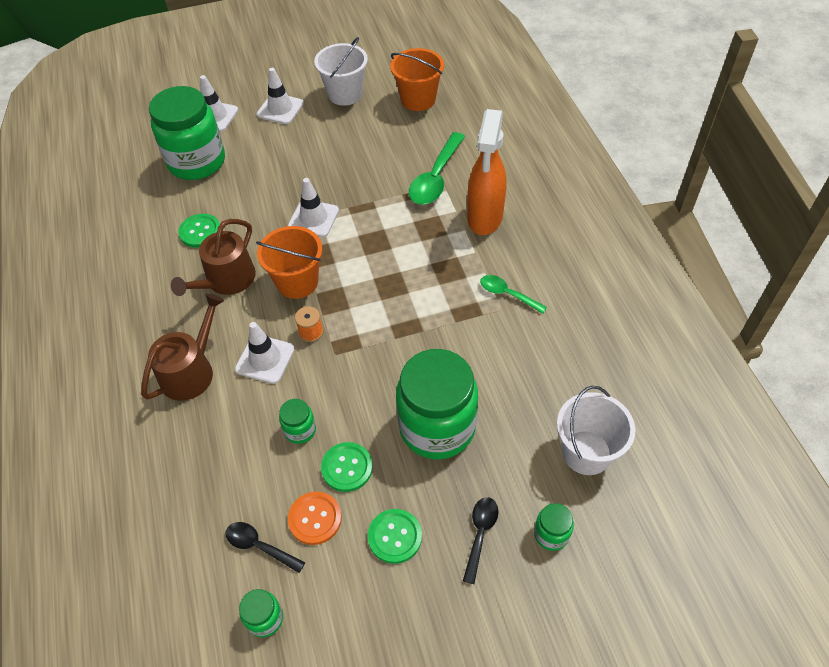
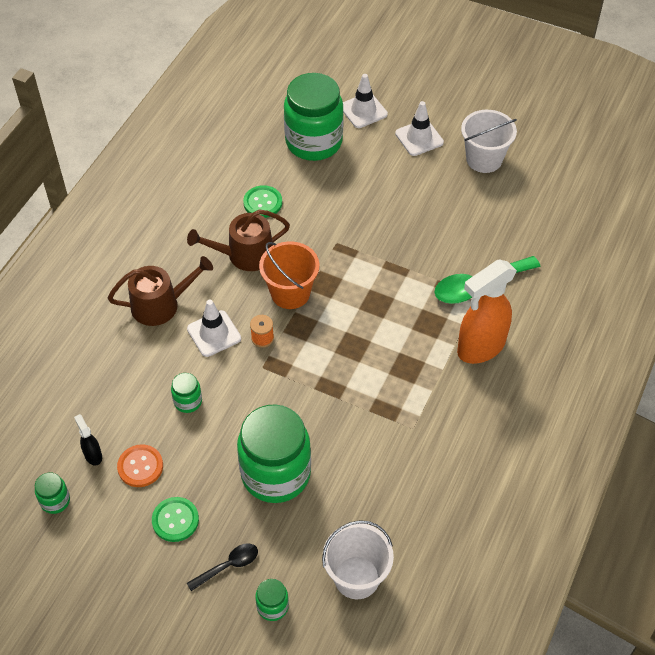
camera: 40 degrees right, 0 degrees up
black spoon [226,522,305,573] -> black spray bottle [74,414,102,466]
white traffic cone [288,178,339,237] -> none
green button [321,442,373,492] -> none
orange bucket [390,48,444,111] -> none
green spoon [480,275,547,314] -> none

